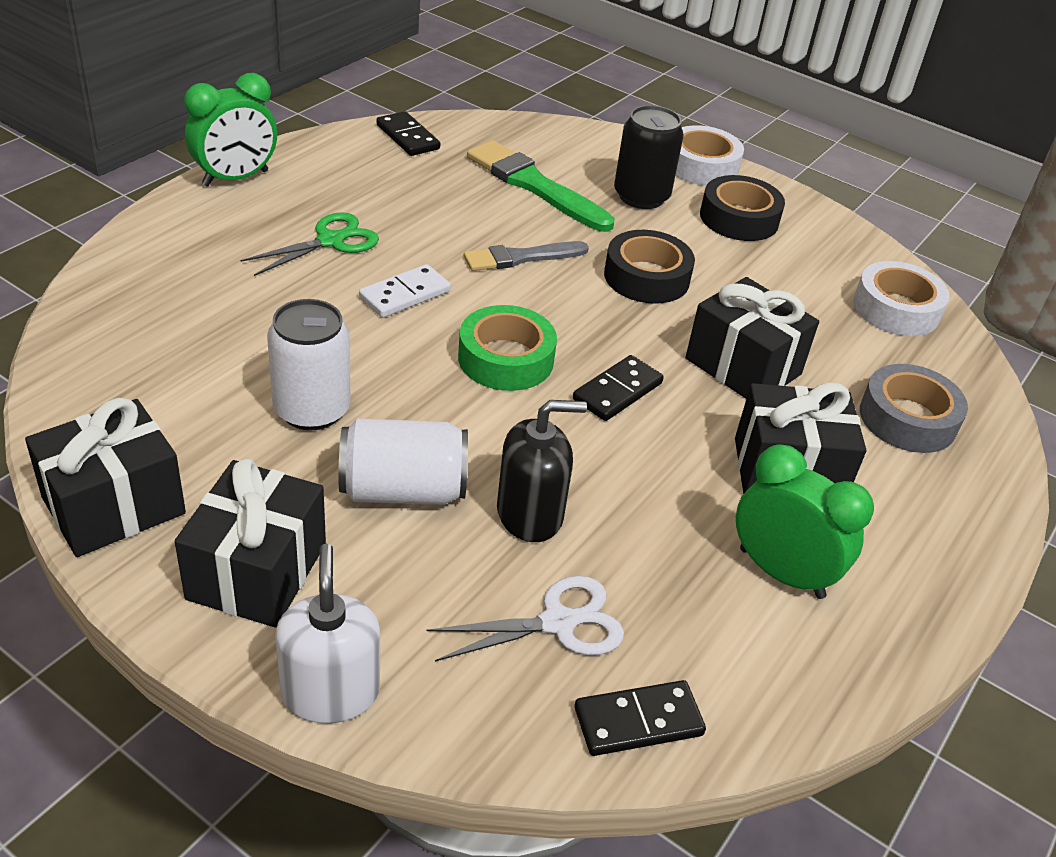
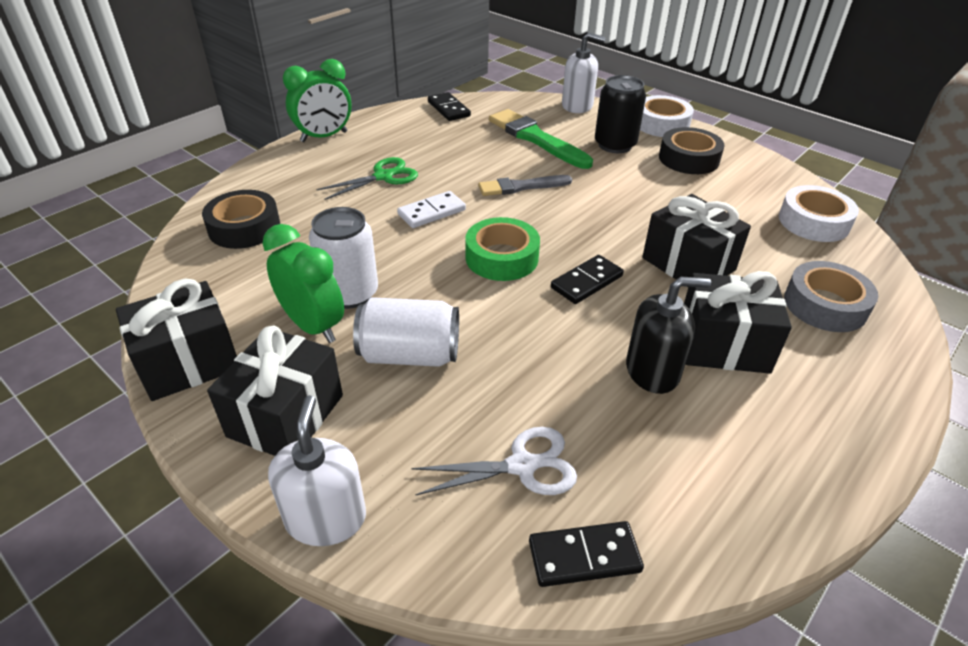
camera: 10 degrees right, 0 degrees up
black soap dispenser [497,400,587,542] -> black soap dispenser moved to [626,277,711,394]
black tape [604,230,695,304] -> black tape moved to [202,190,280,249]
green clock [736,444,874,599] -> green clock moved to [262,224,344,343]
none -> white soap dispenser [562,32,606,113]

